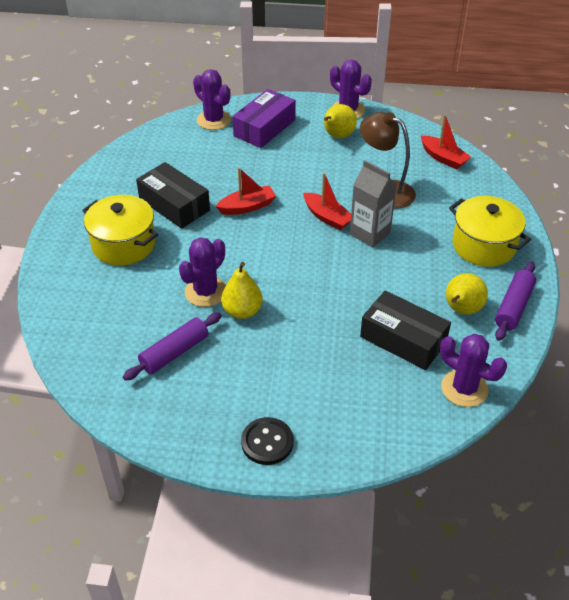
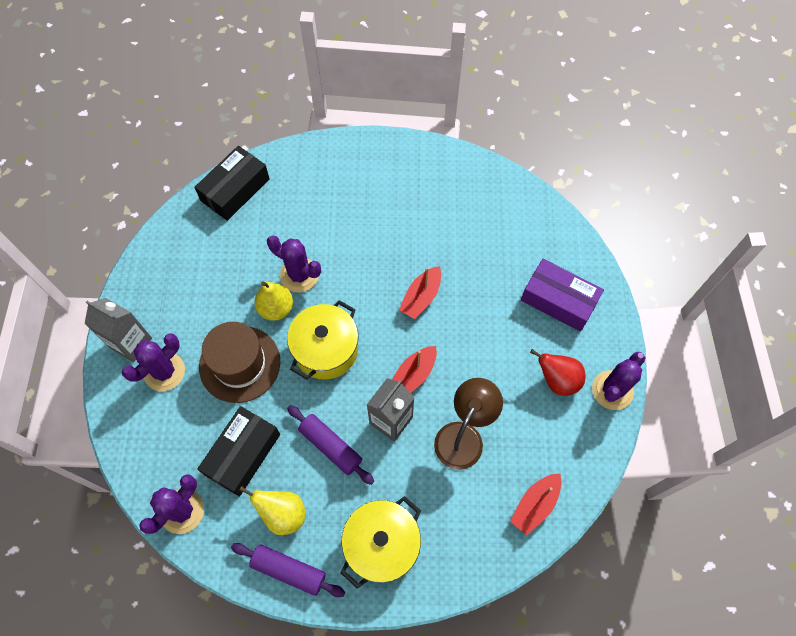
camera: 85 degrees right, 20 degrees up
yellow pot [82,195,158,266] -> yellow pot moved to [287,300,359,380]
purple rolling pin [123,312,222,381] -> purple rolling pin moved to [287,405,374,485]
black box [136,162,210,229] -> black box moved to [194,146,270,221]
purple cactus [193,69,231,130] -> purple cactus moved to [122,333,185,391]
red boat [216,167,276,215] -> red boat turned 60 degrees clockwise [399,266,441,319]
black button [241,417,293,465] -> grey carton [85,298,152,362]
yellow pear [324,104,357,138] -> red pear [530,349,586,396]
none -> brown hat [199,322,280,403]

